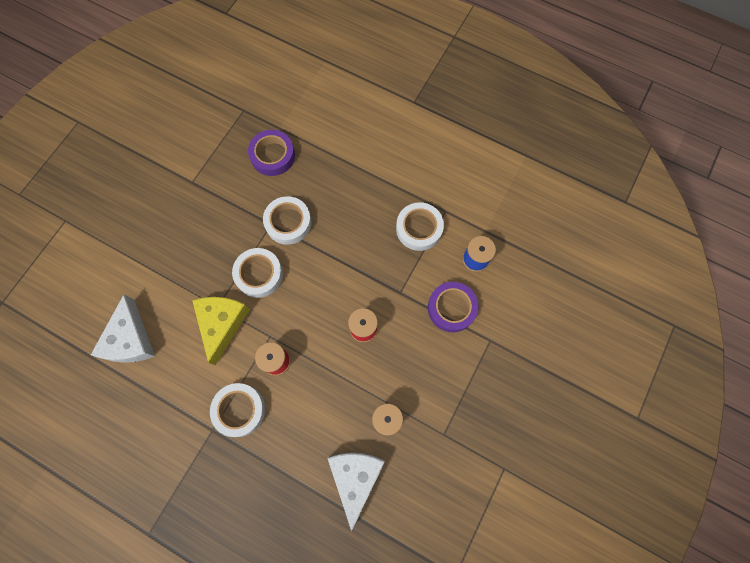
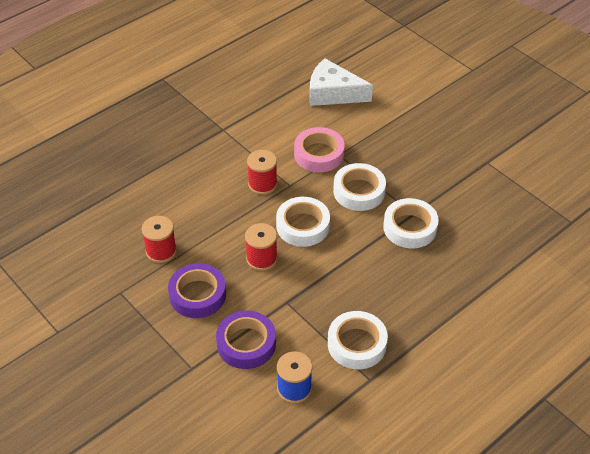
camera: 110 degrees right, 25 degrees down
yellow cheese [192,297,250,365] -> pink tape [294,127,345,172]
white tape [210,383,265,437] -> white tape moved to [276,197,330,247]
purple tape [248,130,295,176] -> purple tape moved to [168,263,226,318]
white cheese [327,452,385,532] -> none

